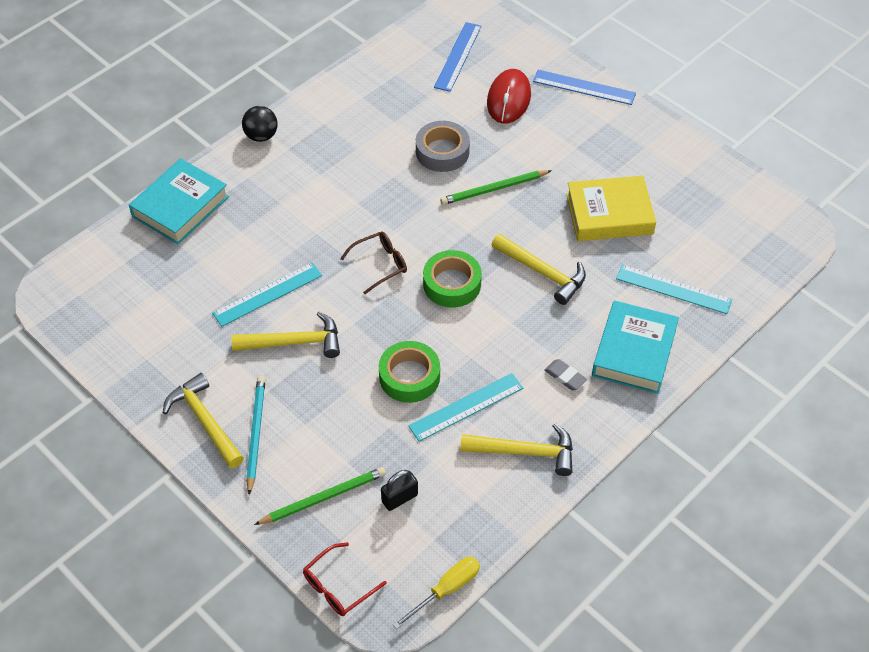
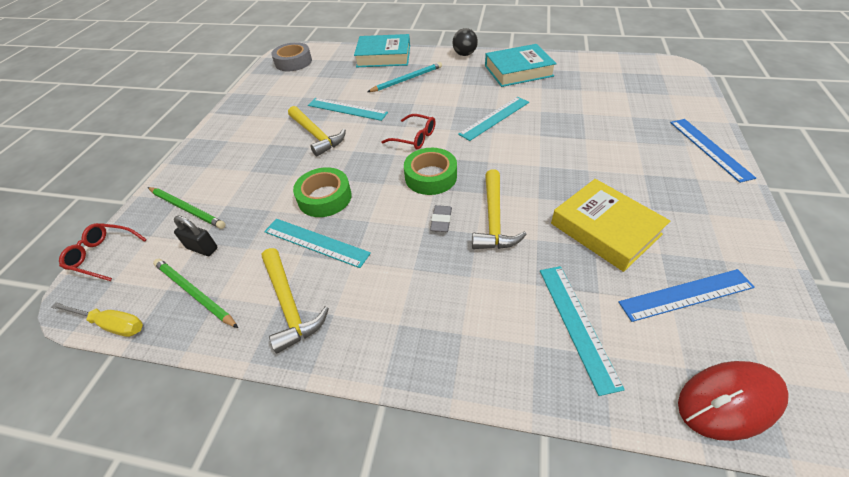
camera: 60 degrees right, 5 degrees down
yellow hammer [163,373,244,468] -> none
turquoise pencil [246,376,265,495] -> turquoise pencil moved to [367,62,442,92]
brown glasses [340,232,407,294] -> red glasses [381,114,435,150]
grey tape [416,121,470,172] -> grey tape moved to [271,42,312,71]
blue ruler [434,22,482,92] -> blue ruler moved to [618,269,755,322]
green pencil [440,170,552,205] -> green pencil moved to [153,259,238,328]
red mouse [487,69,531,124] -> red mouse moved to [678,361,789,441]
grey eraser [544,359,587,391] -> grey eraser moved to [430,205,452,232]
turquoise book [592,300,679,394] -> turquoise book moved to [485,44,557,87]
none -> turquoise ruler [458,97,529,141]

